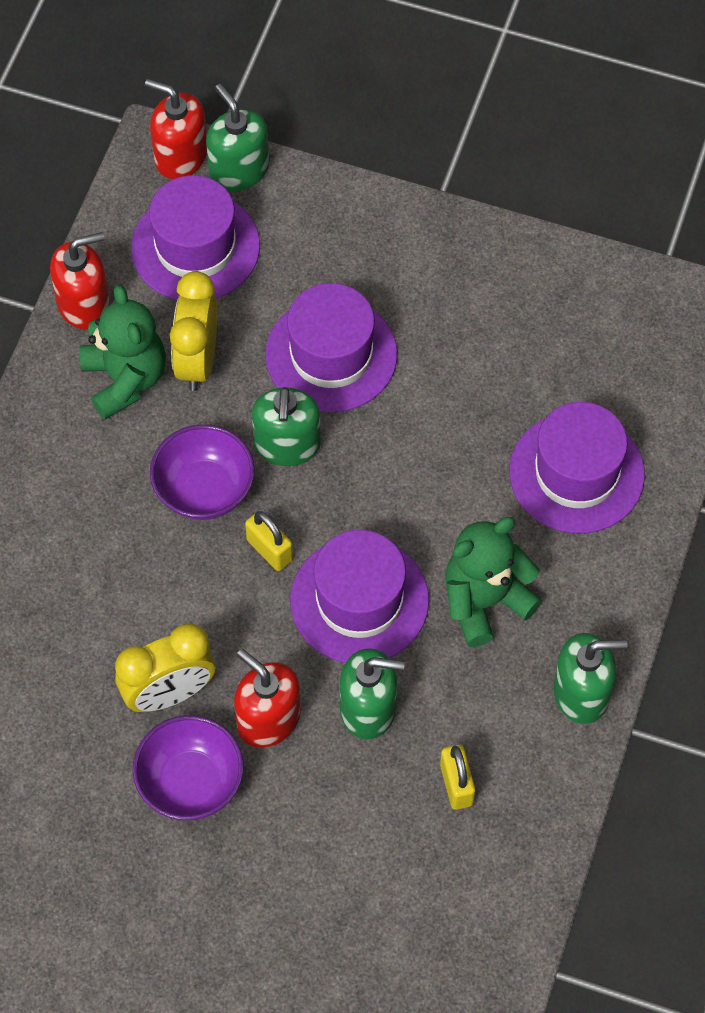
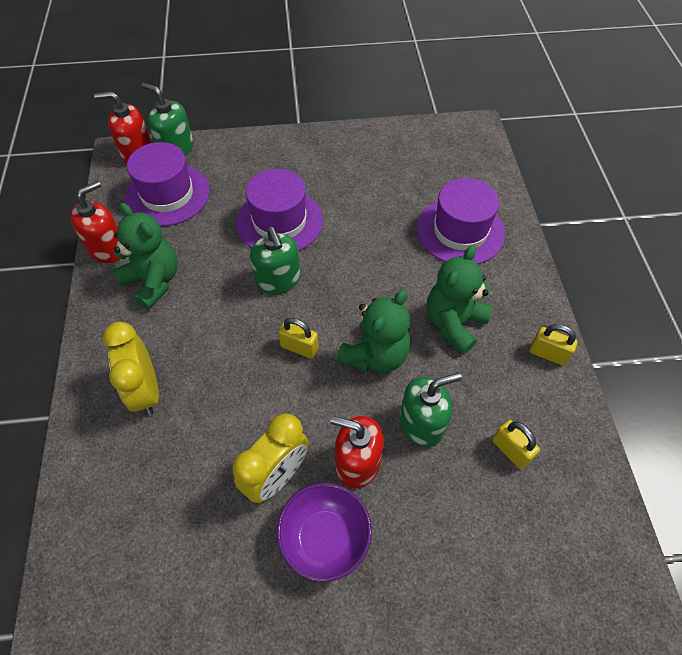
camera: 25 degrees left, 5 degrees down
purple bowl [150,424,255,520] -> none
yellow clock [170,271,217,391] -> yellow clock moved to [103,322,159,415]
purple hat [290,530,429,663] -> green teddy bear [337,289,411,373]
green soap dispenser [553,633,628,724] -> yellow padlock [530,324,578,366]

